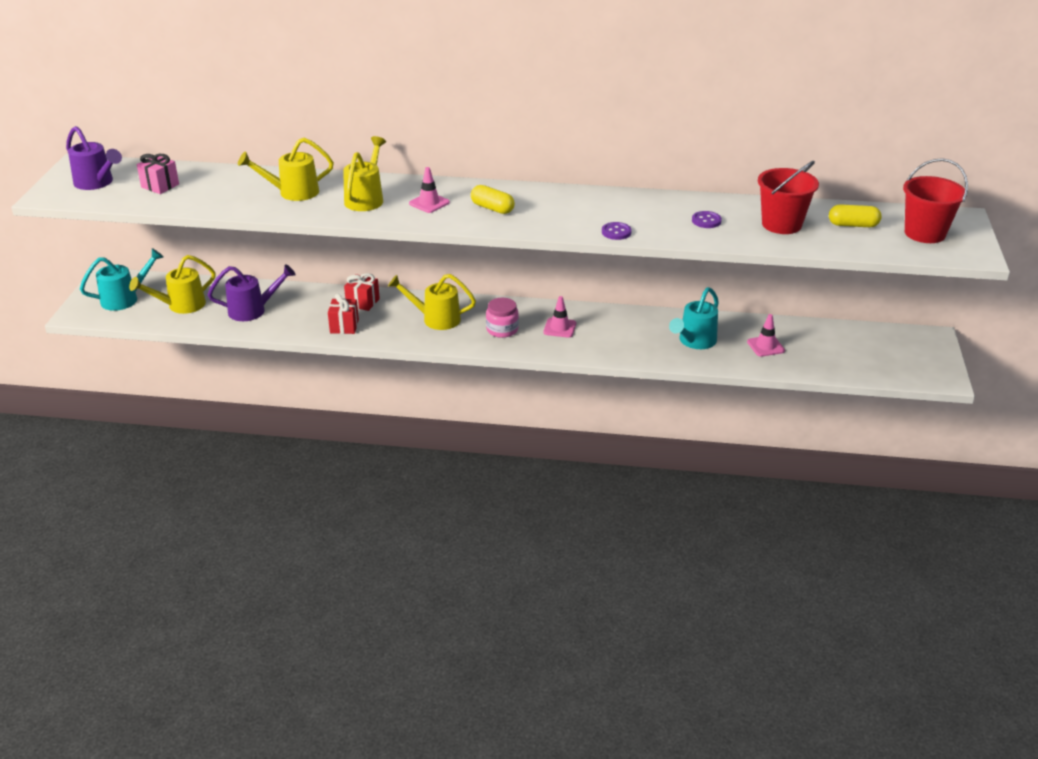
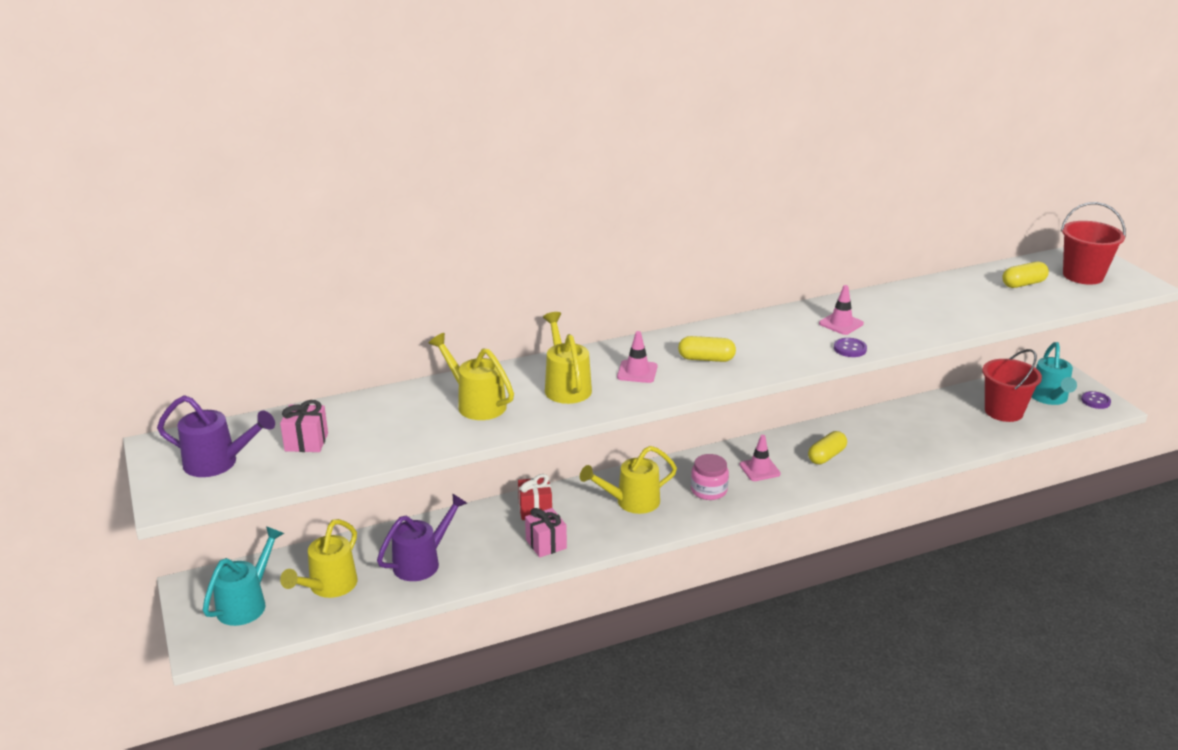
camera: 30 degrees left, 5 degrees down
yellow watering can [238,138,334,201] -> yellow watering can turned 90 degrees clockwise [428,333,514,420]
red gift [328,294,359,334] -> pink gift [525,508,567,557]
turquoise watering can [669,287,719,349] -> turquoise watering can moved to [1032,342,1077,405]
purple button [692,211,722,228] -> purple button moved to [1081,391,1111,409]
pink traffic cone [747,314,785,357] -> pink traffic cone moved to [819,285,864,335]
red bucket [758,161,819,234] -> red bucket moved to [982,349,1042,422]
none -> yellow capsule [808,431,847,464]

